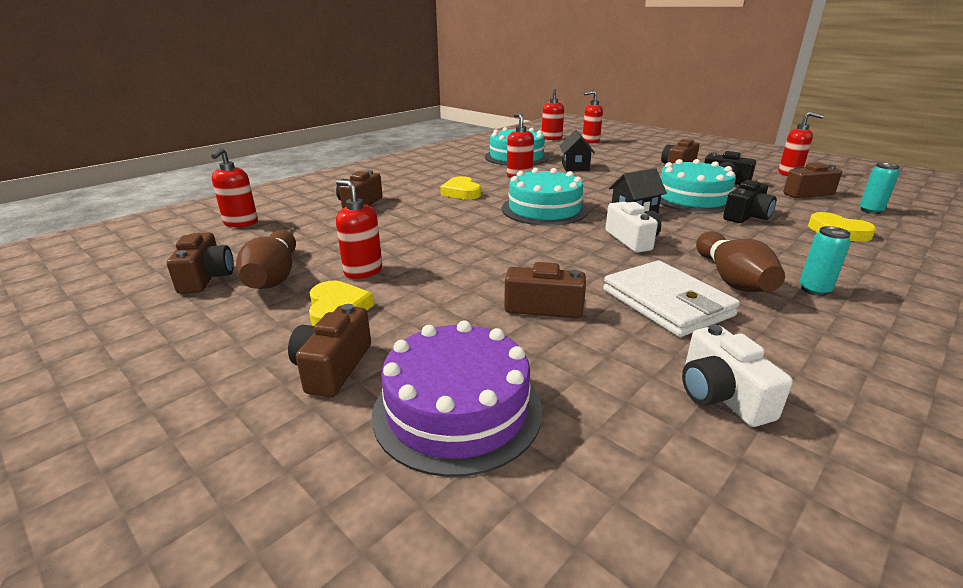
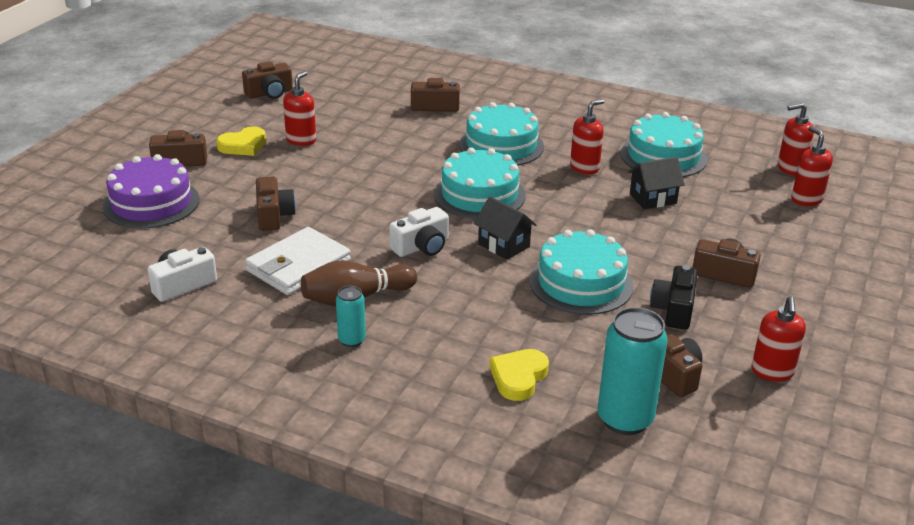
camera: 70 degrees right, 5 degrees up
red soap dispenser [211,148,258,227] -> none
brown bowling pin [236,230,296,289] -> none
yellow heart [440,176,481,200] -> turquoise cake [459,102,544,166]
black camera [723,180,776,223] -> none
turquoise can [859,163,900,214] -> turquoise can [597,307,668,435], size x1.90

